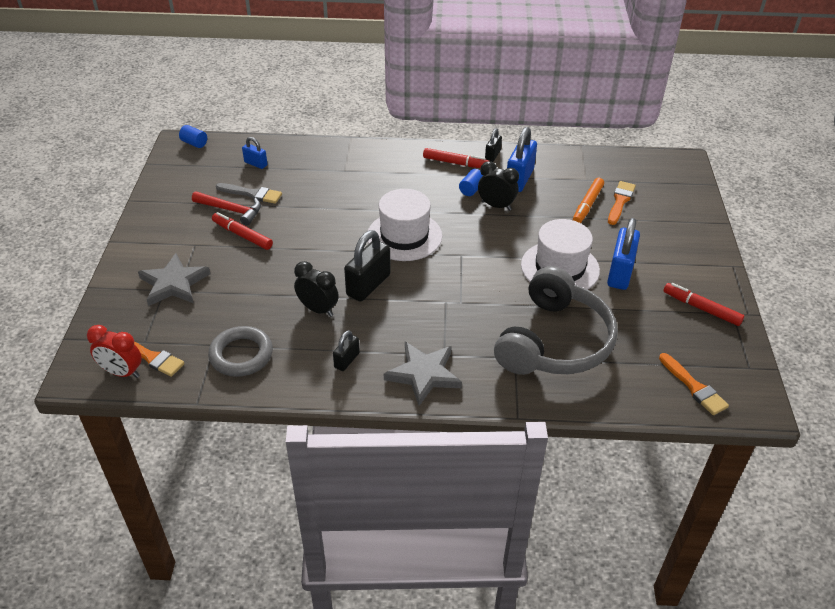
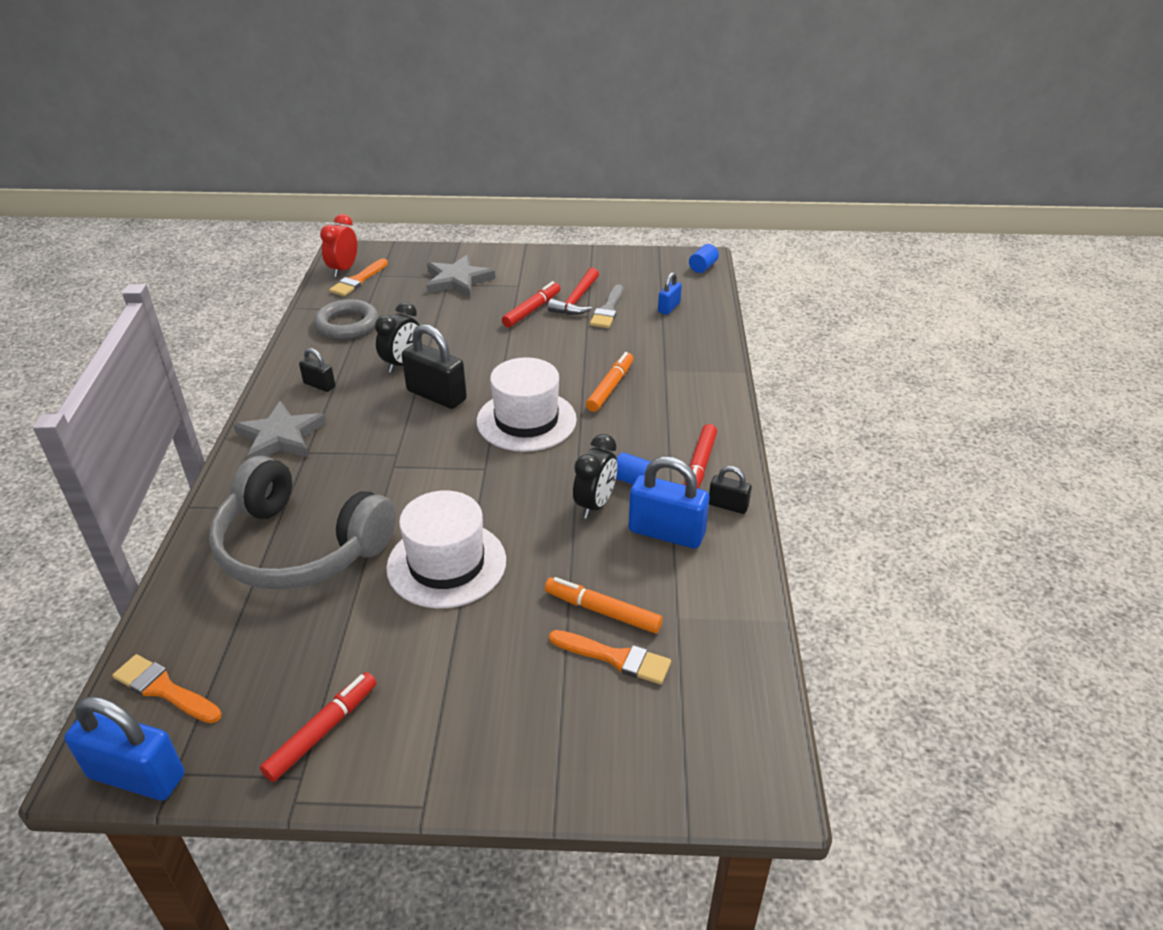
camera: 90 degrees right, 5 degrees down
blue padlock [607,218,640,290] -> blue padlock moved to [64,696,184,801]
orange brush [659,353,729,415] -> orange brush turned 60 degrees clockwise [112,654,221,723]
none -> orange marker [586,352,633,412]

